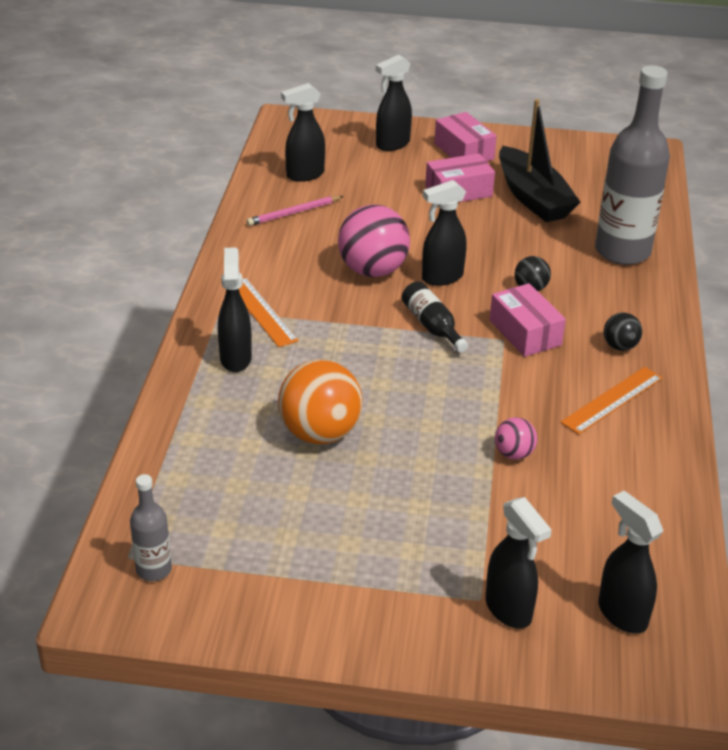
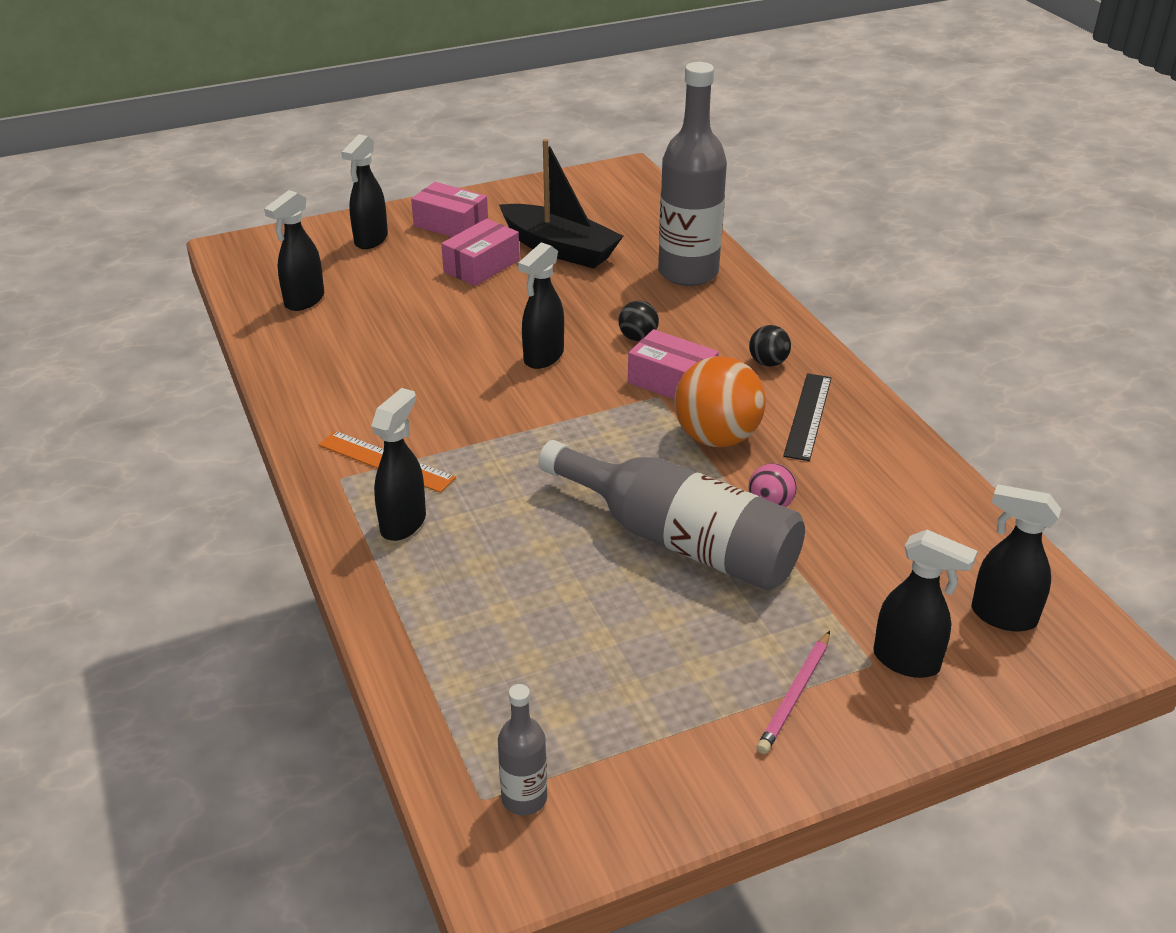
camera: 30 degrees left, 0 degrees up
black spray bottle [218,248,252,372] -> black spray bottle turned 60 degrees clockwise [371,388,426,541]
pink pencil [247,196,343,226] -> pink pencil moved to [757,631,830,754]
orange ball [278,360,363,444] -> orange ball moved to [674,356,766,447]
pink ball [338,205,410,277] -> none
black bottle [402,281,468,352] -> none
orange ruler [561,367,663,434] -> black ruler [783,373,831,461]
none -> grey bottle [538,440,805,590]

